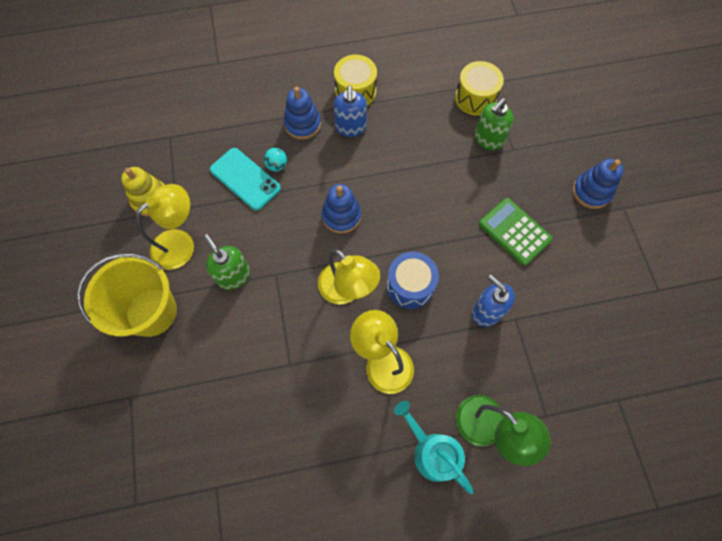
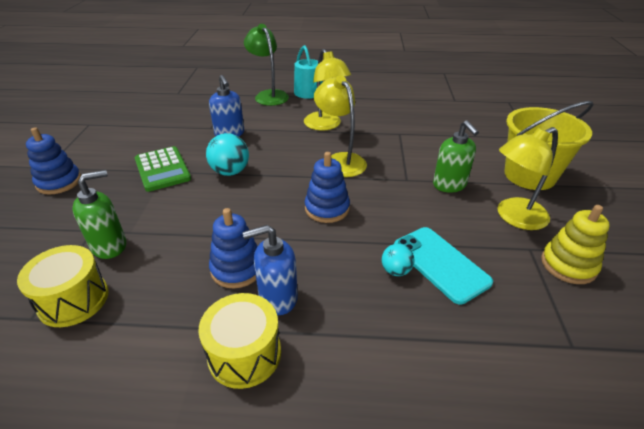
camera: 165 degrees left, 30 degrees down
blue stacking toy [284,87,321,140] -> blue stacking toy moved to [209,208,258,289]
blue soap dispenser [334,85,367,137] -> blue soap dispenser turned 120 degrees counterclockwise [242,225,298,315]
blue drum [387,252,439,309] -> none
none -> turquoise ball [206,133,249,176]

